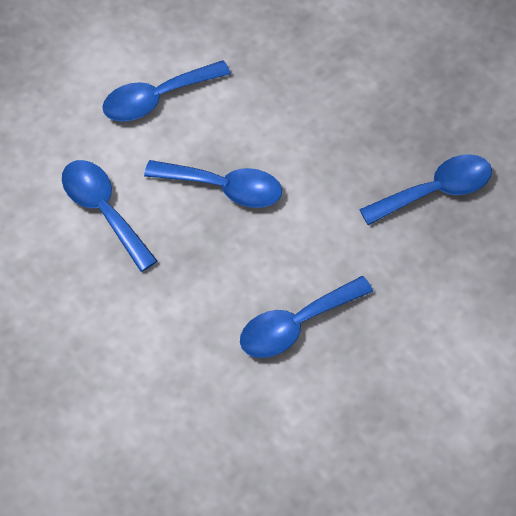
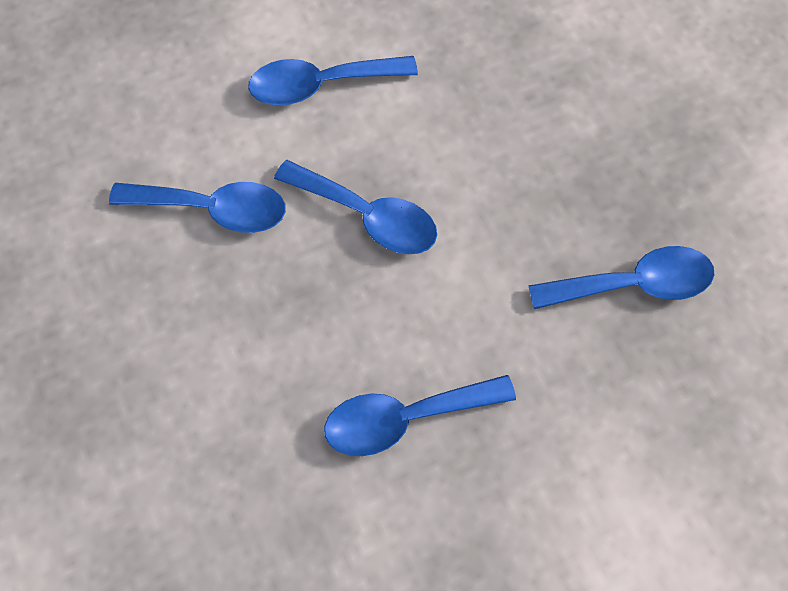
camera: 15 degrees right, 5 degrees up
blue spoon [62,160,157,272] -> blue spoon turned 120 degrees clockwise [109,182,286,233]

